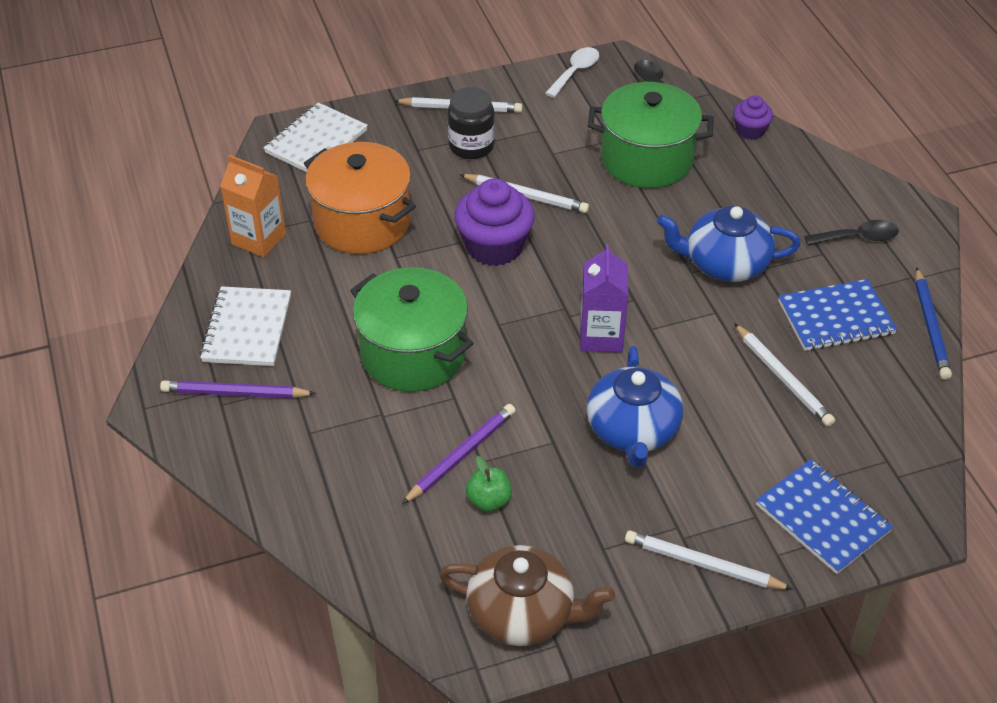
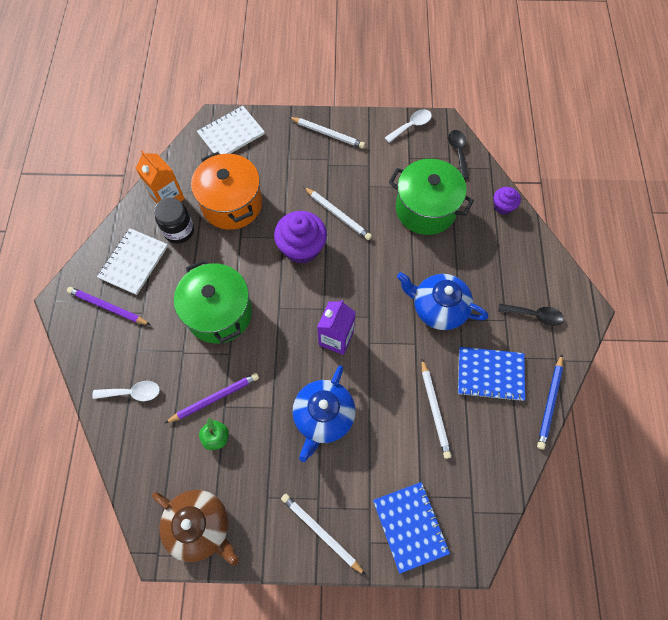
camera: 20 degrees right, 20 degrees up
black jar [448,87,495,159] -> black jar moved to [154,198,194,244]
none -> white spoon [92,381,160,401]

